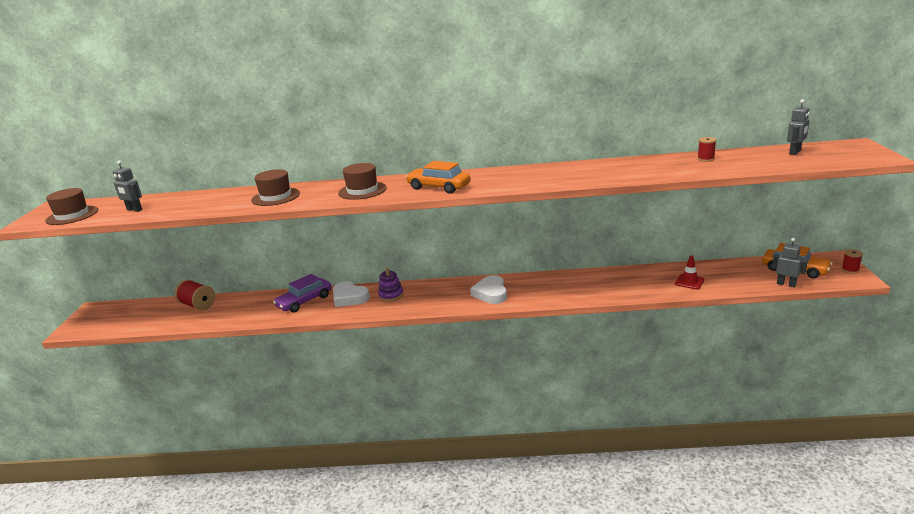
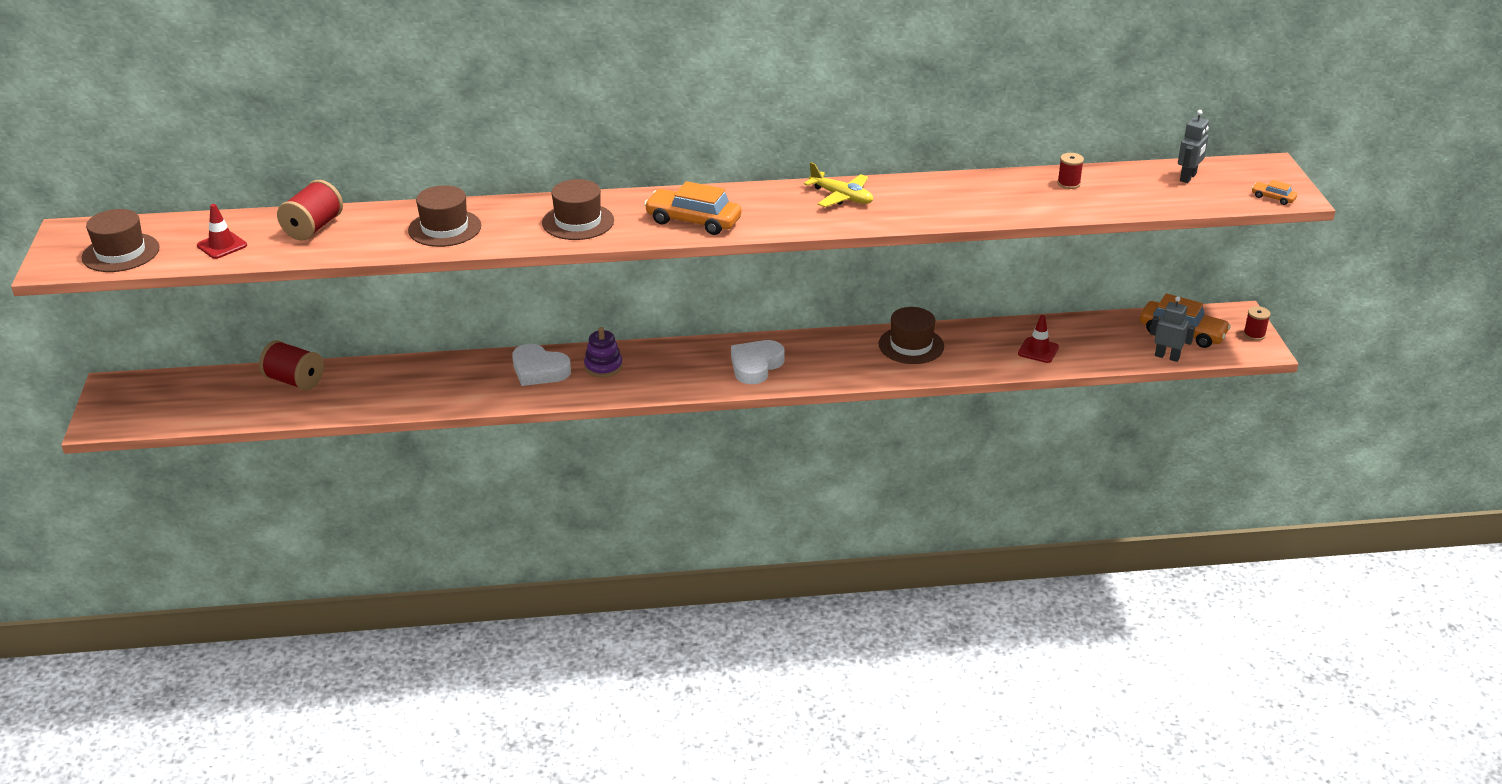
camera: 10 degrees left, 10 degrees up
grey robot [113,161,142,212] -> red traffic cone [197,204,247,259]
purple car [273,274,332,312] -> none
white heart [470,275,507,304] -> white heart turned 45 degrees clockwise [731,340,785,384]
none -> red spool [277,180,343,241]
none -> yellow plane [804,162,873,207]
none -> brown hat [878,307,944,364]
none -> orange car [1252,180,1297,205]

